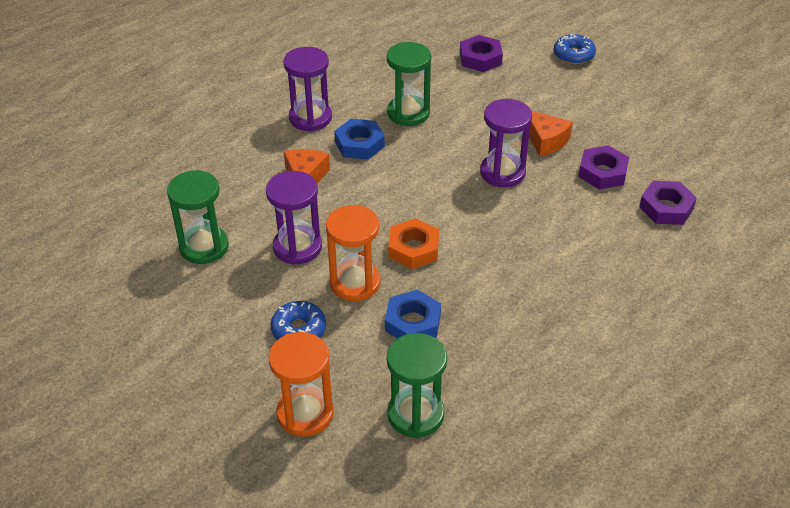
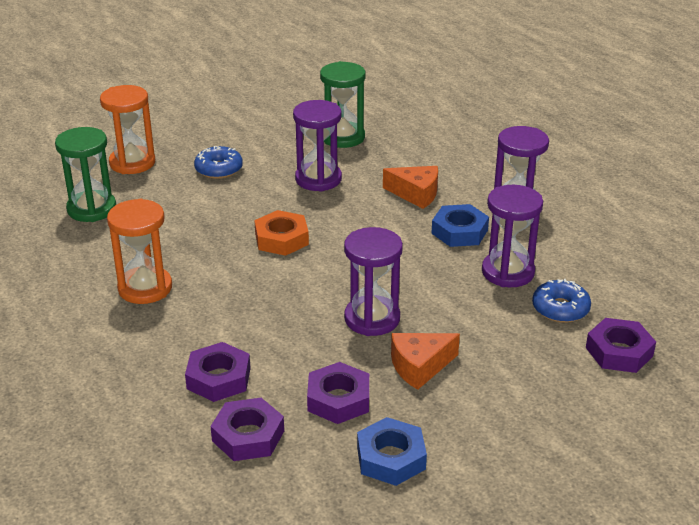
camera: 105 degrees right, 10 degrees down
orange hourglass [326,205,381,301] -> orange hourglass moved to [107,199,172,304]
blue nut [385,289,441,338] -> blue nut moved to [357,417,427,486]
green hourglass [387,42,431,126] -> purple hourglass [482,185,543,287]
blue donut [553,34,596,64] -> blue donut moved to [532,279,591,323]
none -> purple nut [185,342,251,402]

